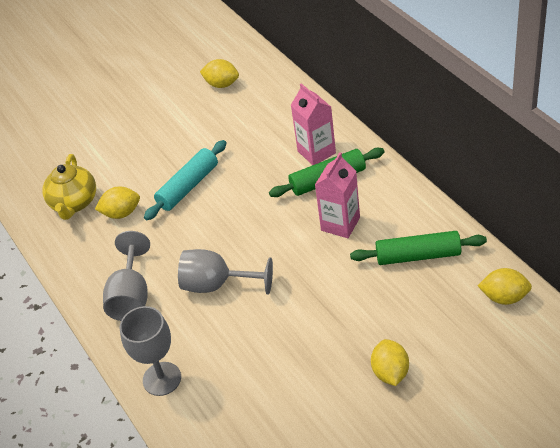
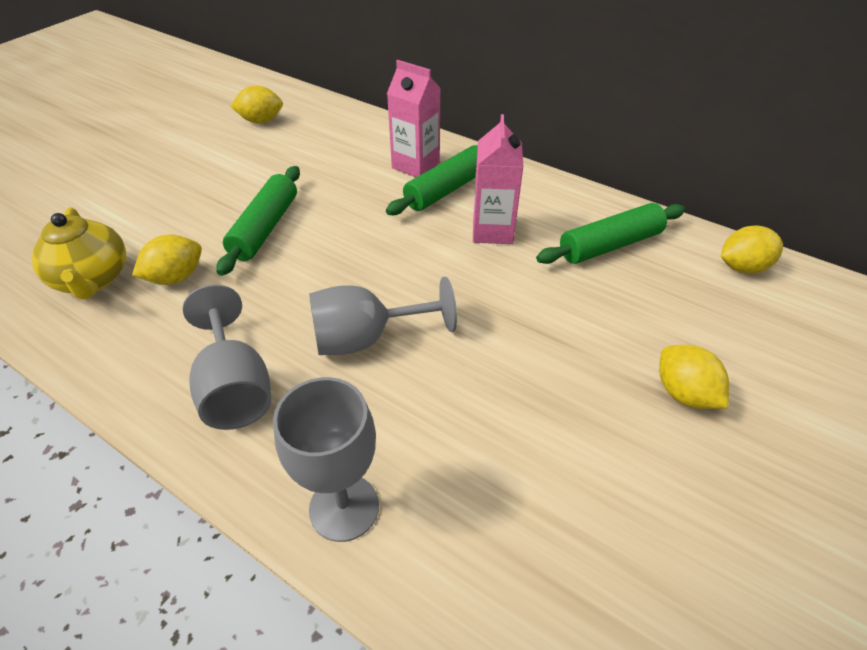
camera: 30 degrees left, 0 degrees up
turquoise rolling pin [144,140,227,220] -> green rolling pin [216,166,300,276]

